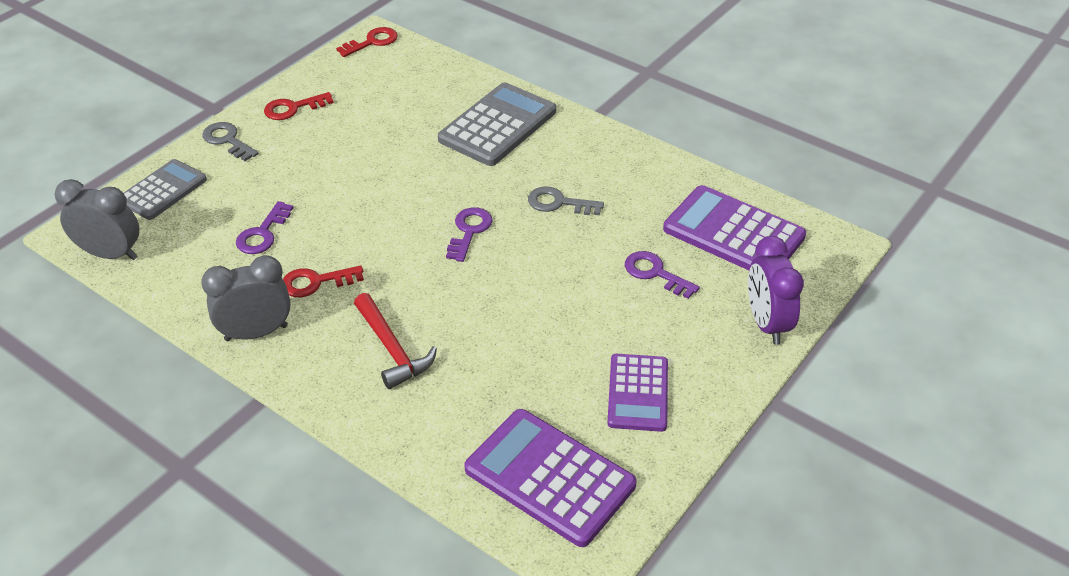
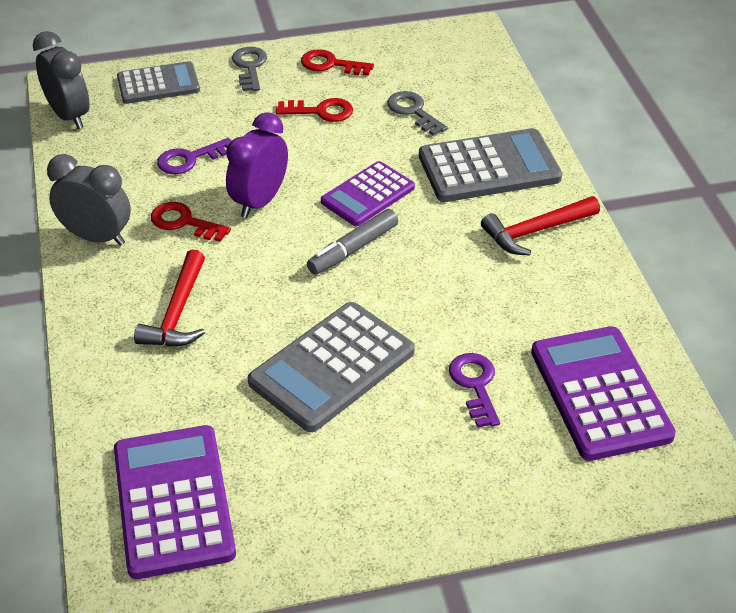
camera: 40 degrees right, 0 degrees up
red key [336,27,398,57] -> red key moved to [276,98,353,122]
purple key [446,207,493,262] -> grey marker [307,209,398,275]
grey key [528,186,604,215] -> grey key moved to [387,91,448,136]
purple calculator [607,354,668,432] -> purple calculator moved to [321,161,415,226]
purple clock [748,236,804,345] -> purple clock moved to [226,112,288,218]
none -> grey calculator [248,302,415,432]
none -> red hammer [481,196,600,256]

